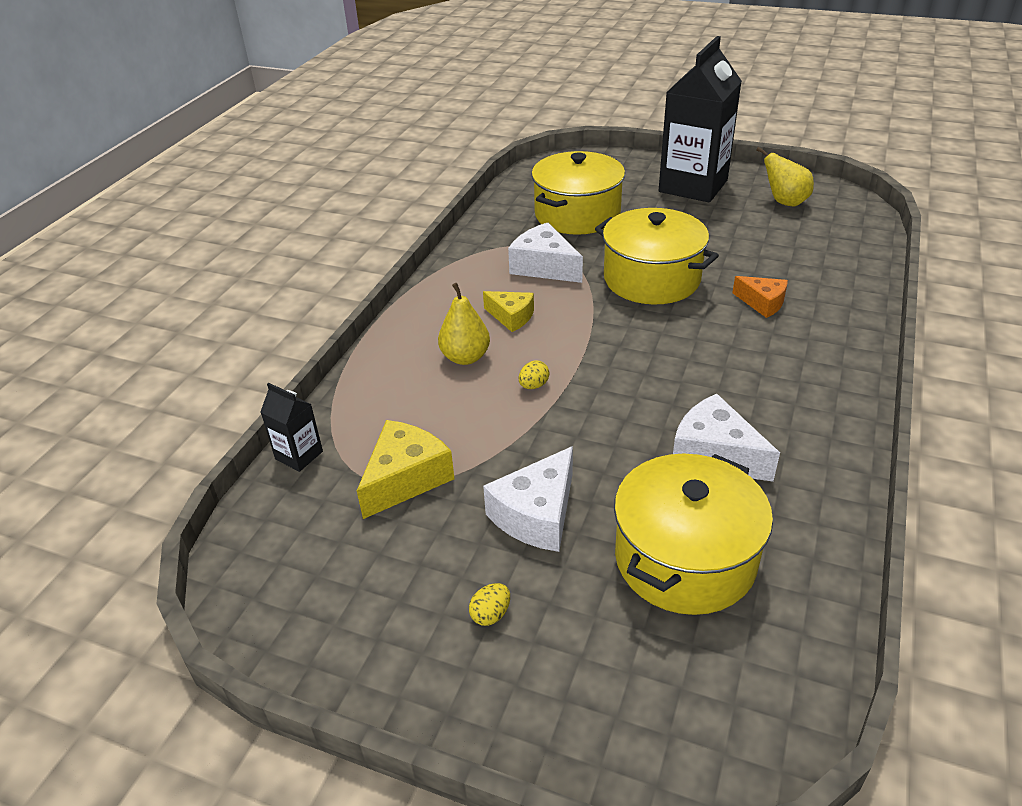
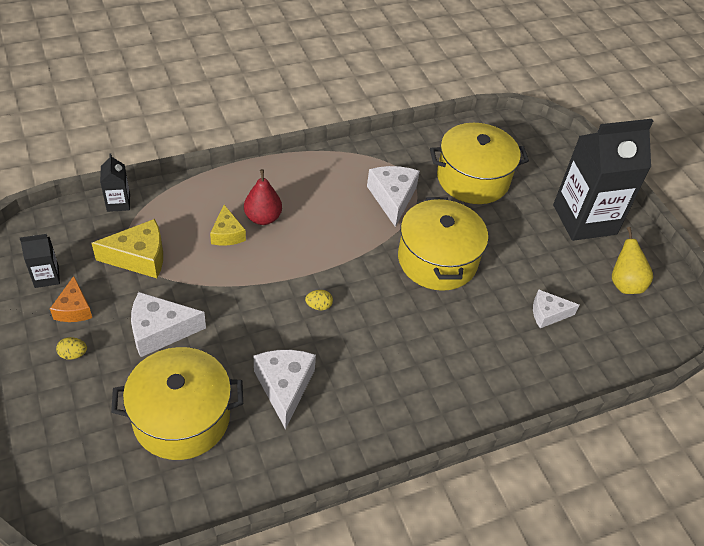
camera: 40 degrees right, 10 degrees up
yellow pear [438,283,490,365] -> red pear [244,169,282,225]
yellow cheese [483,291,534,332] -> yellow cheese moved to [210,205,246,246]
yellow egg [519,361,549,389] -> yellow egg moved to [305,290,333,310]
orange cheese [732,276,788,318] -> orange cheese moved to [50,276,92,322]
none -> black carton [20,234,60,288]
none -> white cheese [533,289,579,328]

